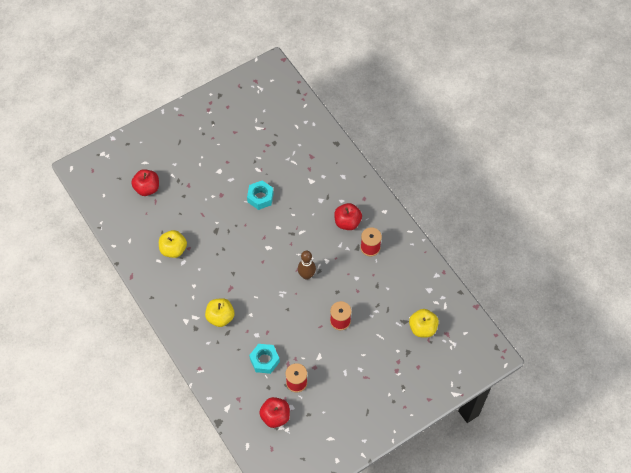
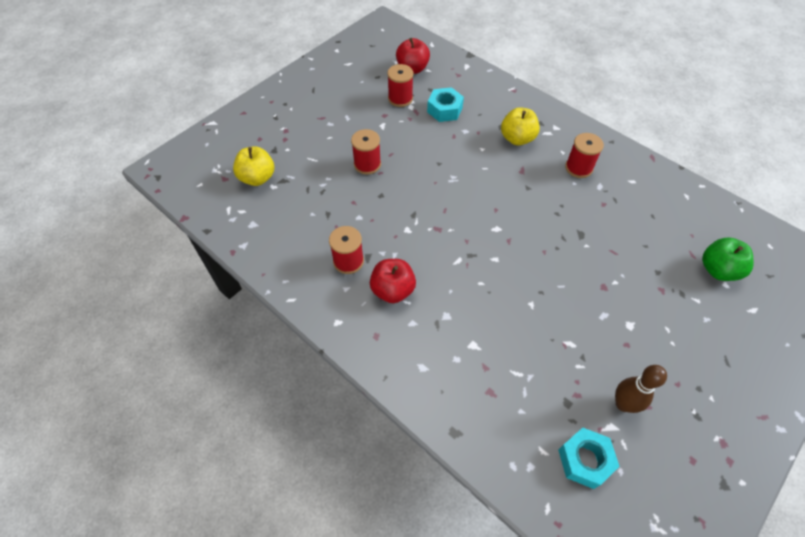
camera: 165 degrees right, 5 degrees down
red apple [131,169,159,196] -> green apple [702,237,754,281]
yellow apple [159,230,187,258] -> none
turquoise nut [247,181,274,210] -> turquoise nut moved to [558,428,620,489]
brown bowling pin [298,251,316,280] -> brown bowling pin moved to [615,365,667,413]
none -> red spool [565,133,604,178]

